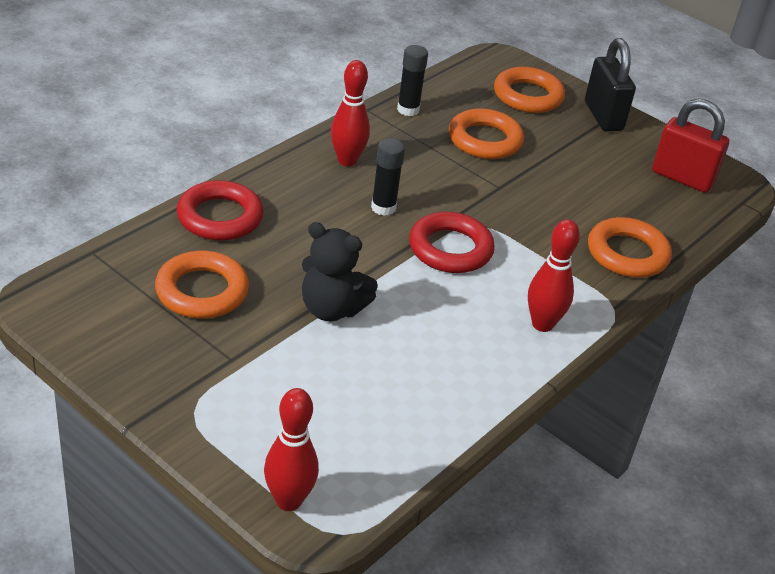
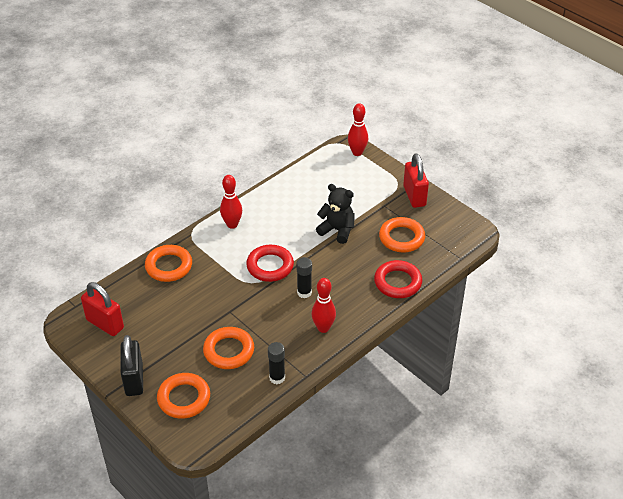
camera: 170 degrees left, 5 degrees up
none -> red padlock [403,153,429,208]

